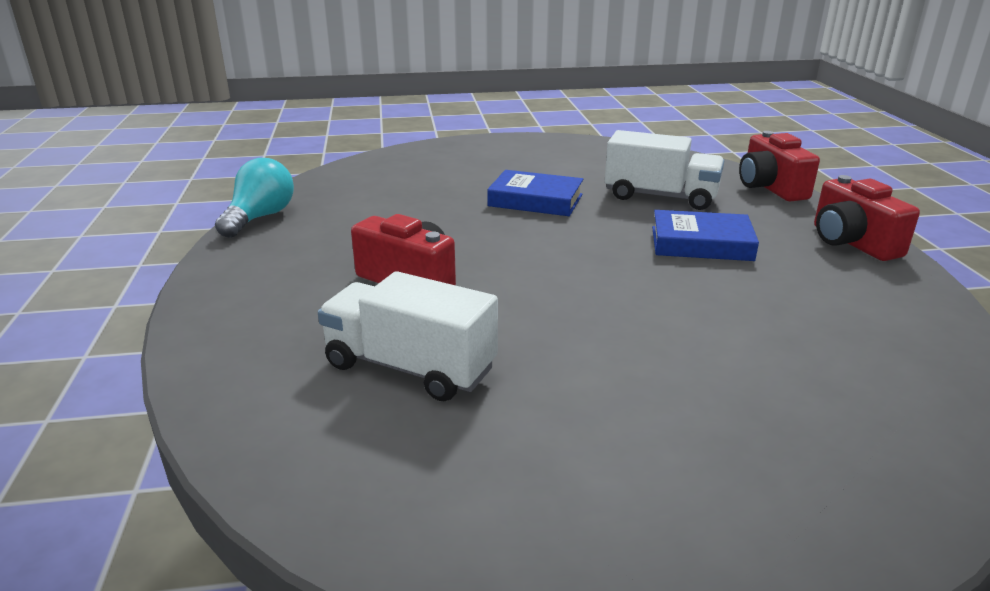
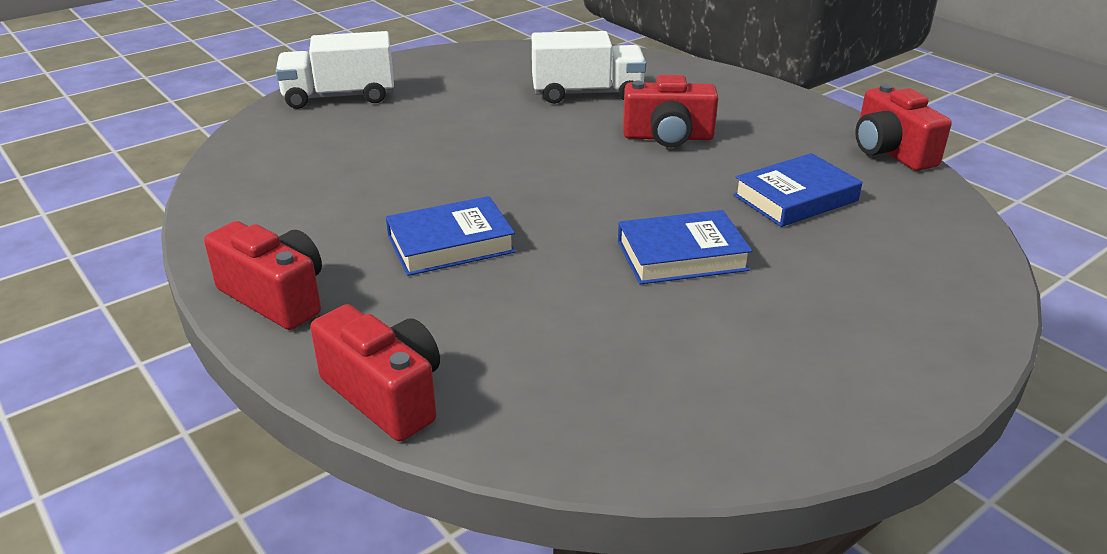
camera: 150 degrees right, 5 degrees up
turquoise light bulb [215,158,294,238] -> red camera [855,84,952,171]
white truck [605,130,724,210] -> white truck moved to [275,31,394,109]
none -> blue book [733,153,862,227]

